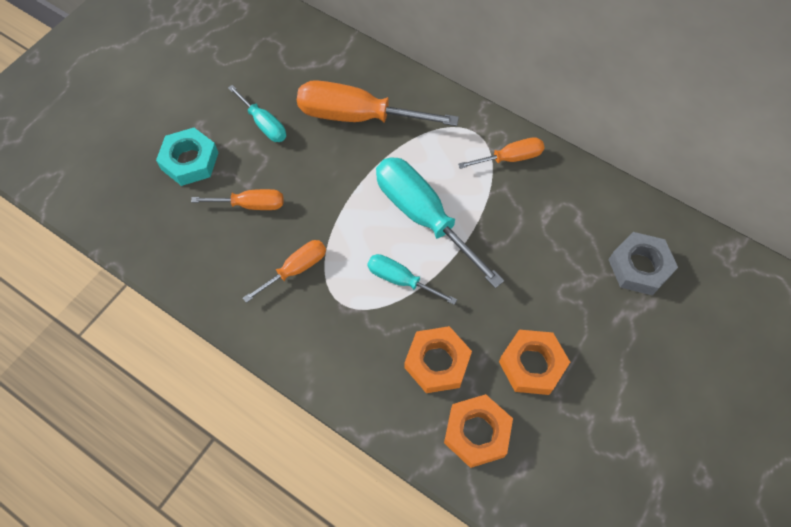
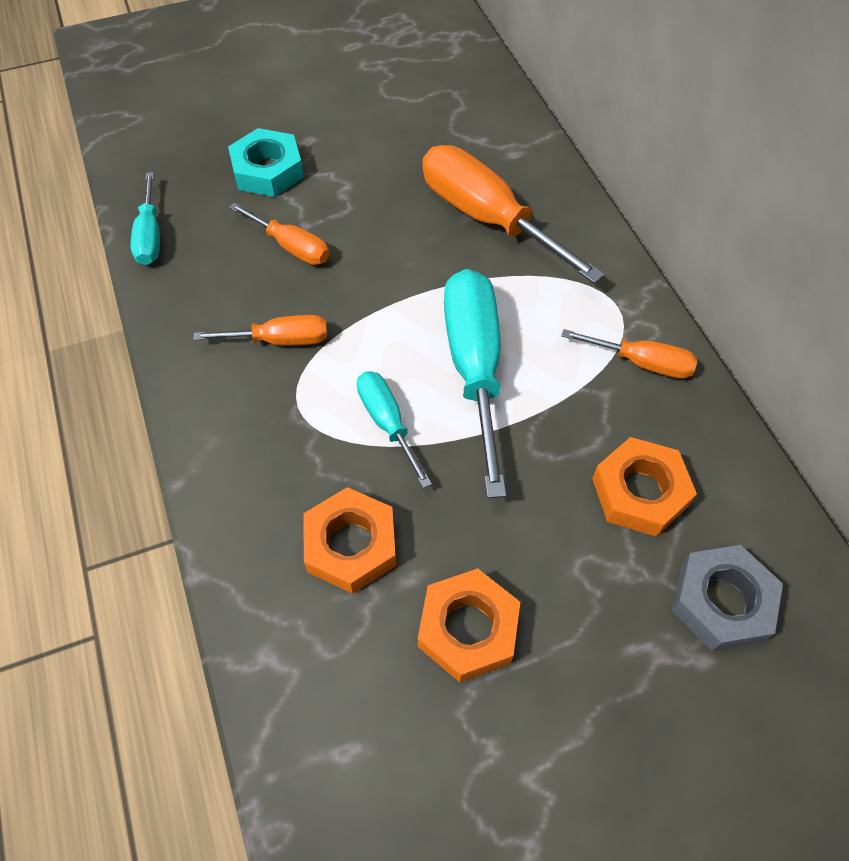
camera: 35 degrees right, 5 degrees down
turquoise screwdriver [228,85,286,142] -> turquoise screwdriver moved to [131,172,160,265]
orange nut [444,394,513,468] -> orange nut moved to [592,437,697,537]

